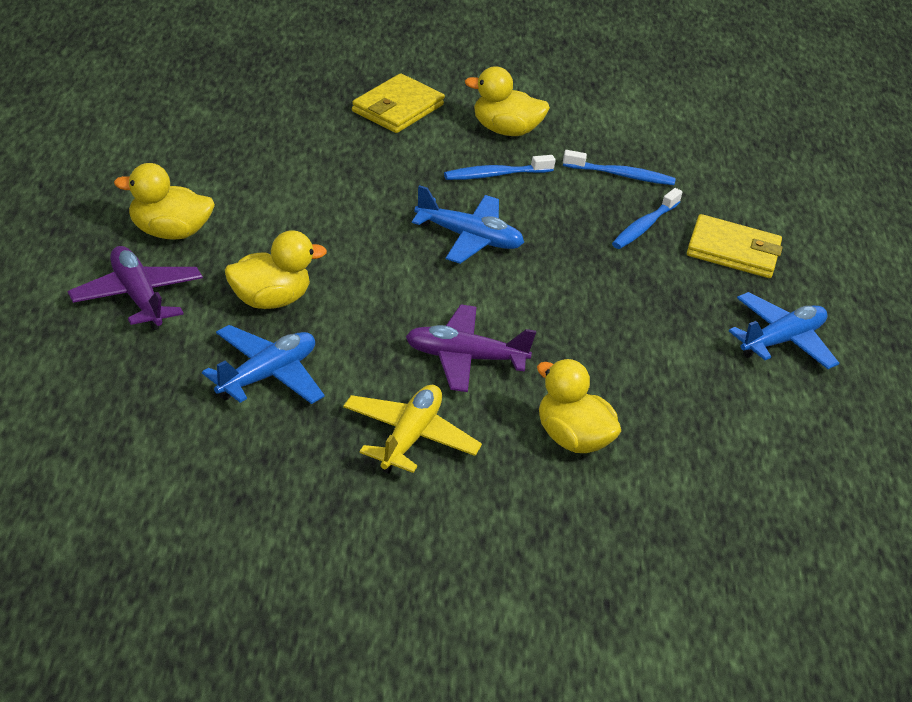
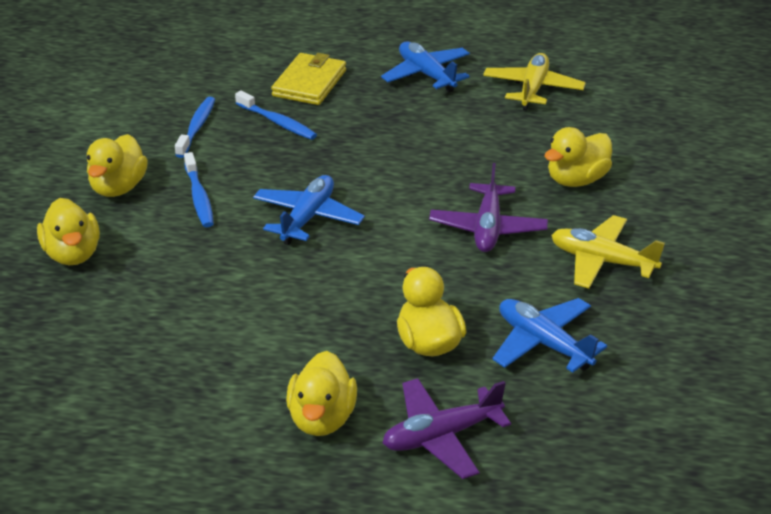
camera: 80 degrees left, 0 degrees up
yellow wallet [352,73,445,133] -> yellow duck [37,198,100,265]
none -> yellow plane [483,53,586,110]

